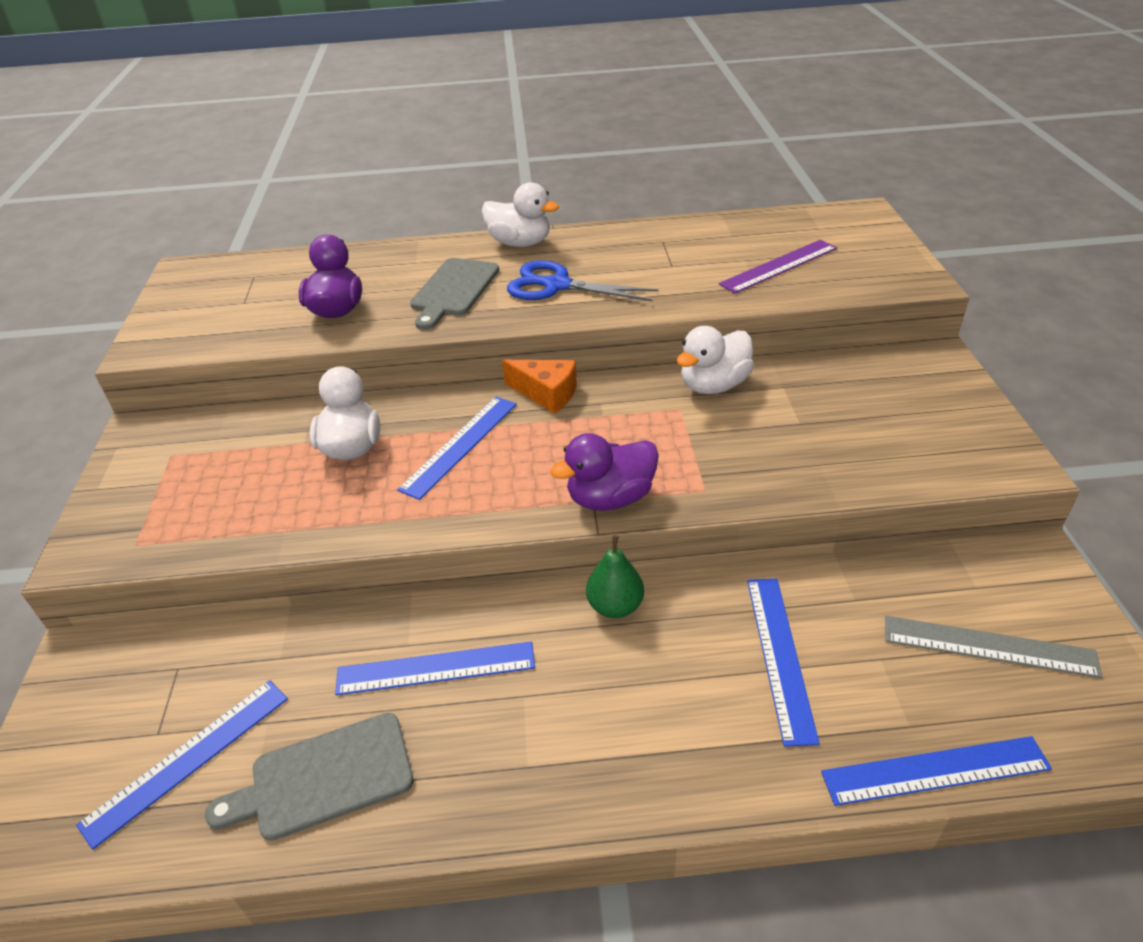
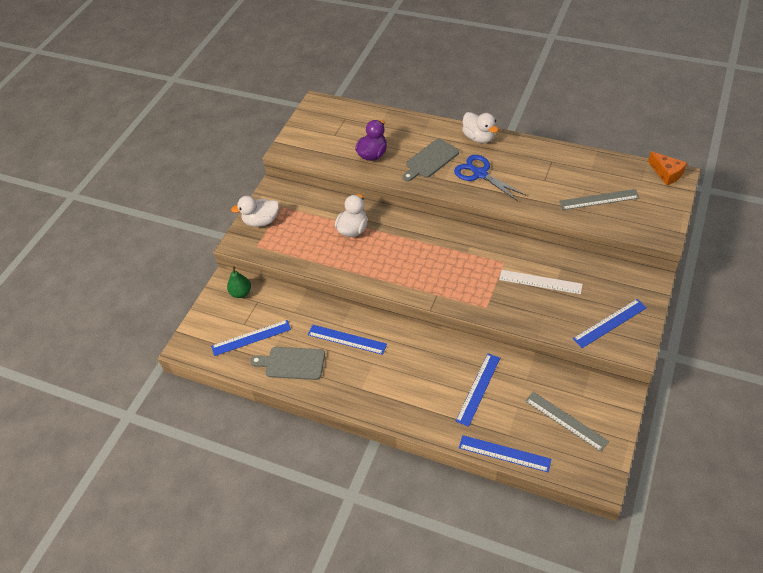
camera: 30 degrees right, 10 degrees up
blue ruler [397,397,517,500] -> blue ruler moved to [573,299,647,348]
orange cheese [502,360,577,414] -> orange cheese moved to [648,151,687,185]
purple duck [551,433,659,511] -> none
green pear [586,535,644,618] -> green pear moved to [227,266,251,298]
white duck [676,326,754,394] -> white duck moved to [231,196,279,227]
purple ruler [719,240,837,293] -> grey ruler [559,189,639,210]
none -> white ruler [499,270,583,294]

